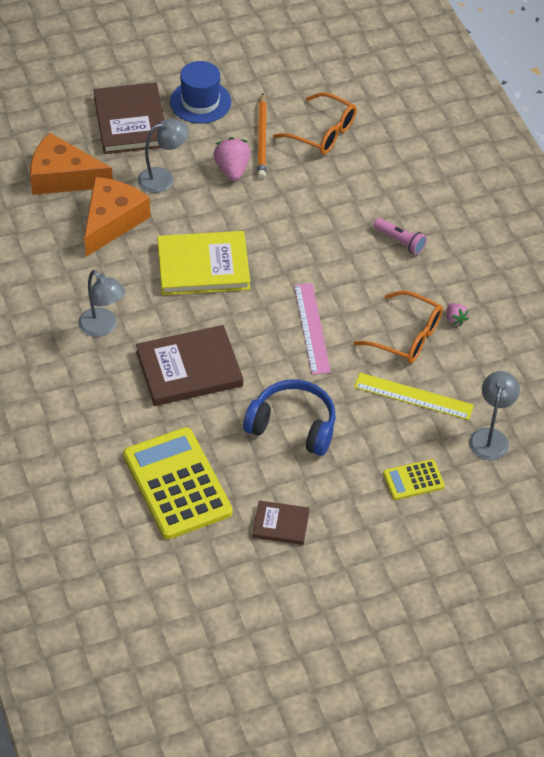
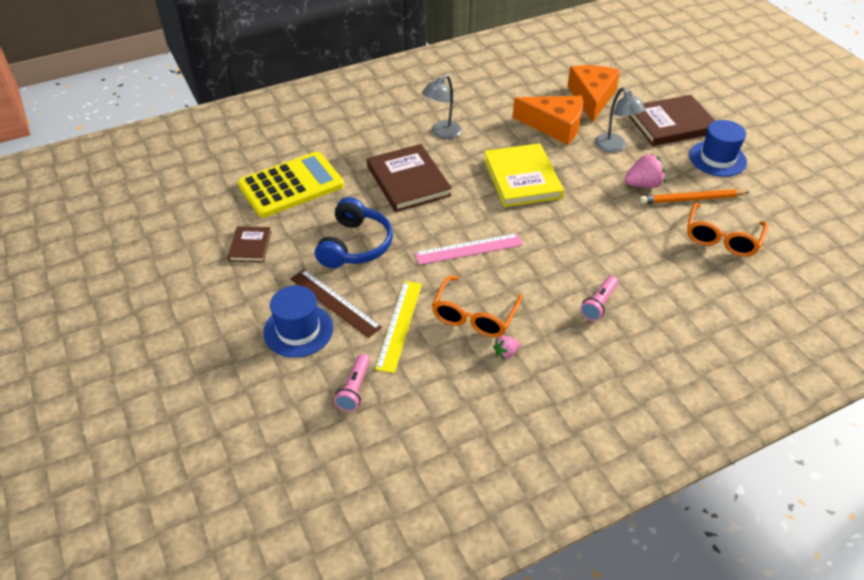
camera: 85 degrees right, 5 degrees down
yellow calculator [383,459,445,500] -> blue hat [263,286,333,358]
grey lamp [469,371,520,460] -> pink flashlight [334,354,370,411]
none -> brown ruler [290,269,382,338]

